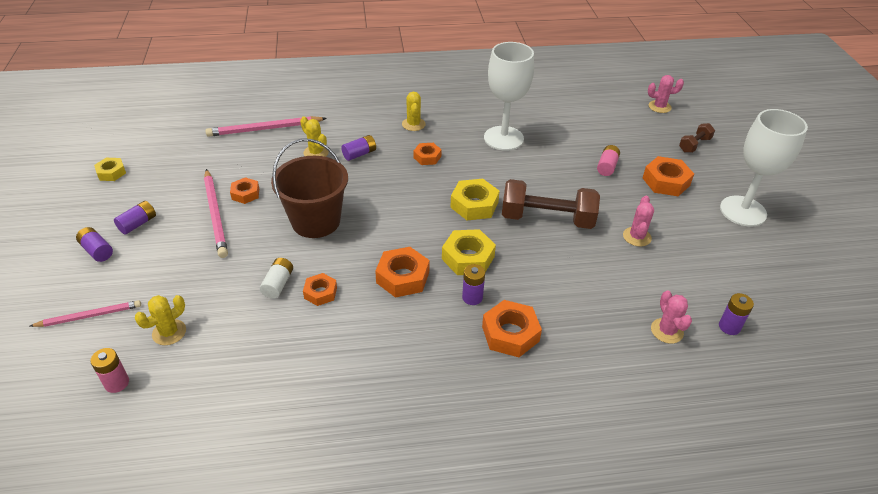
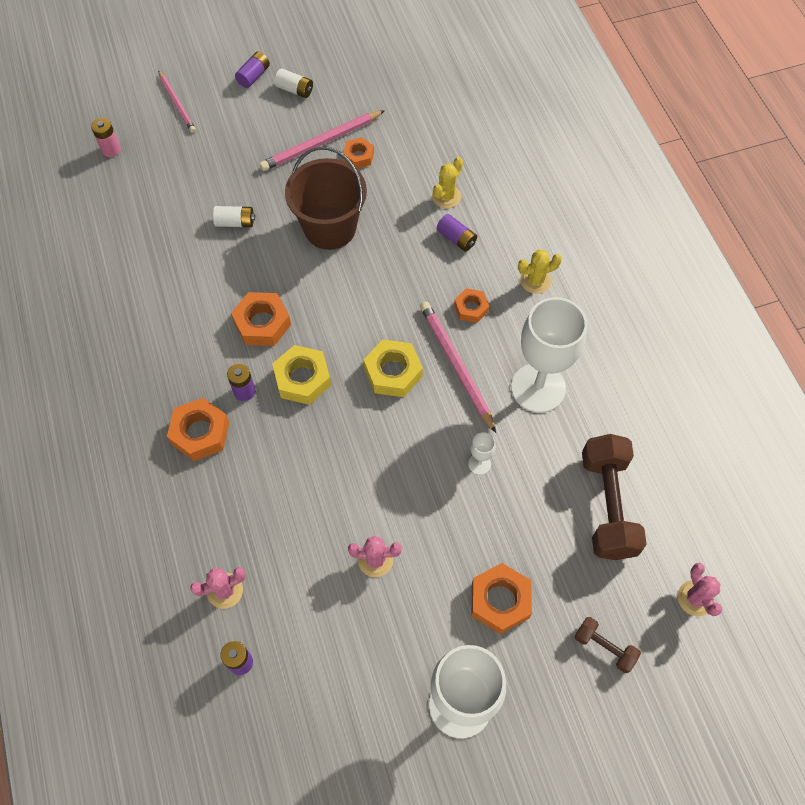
camera: 80 degrees right, 20 degrees up
yellow nut [94,158,126,181] -> none
purple battery [114,201,156,234] -> white battery [274,68,313,98]
yellow cactus [135,295,186,345] -> none
pink pencil [206,116,327,137] -> pink pencil moved to [420,302,496,433]
orange nut [303,273,337,306] -> none
brown dumbbell [502,179,600,229] -> brown dumbbell moved to [582,434,647,560]
pink battery [597,145,620,176] -> none
none -> white goblet [468,432,496,475]

